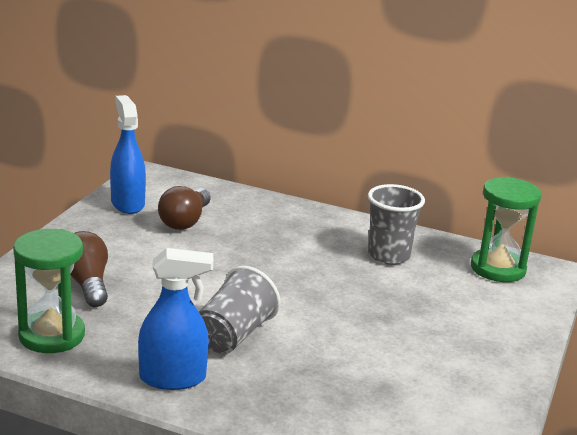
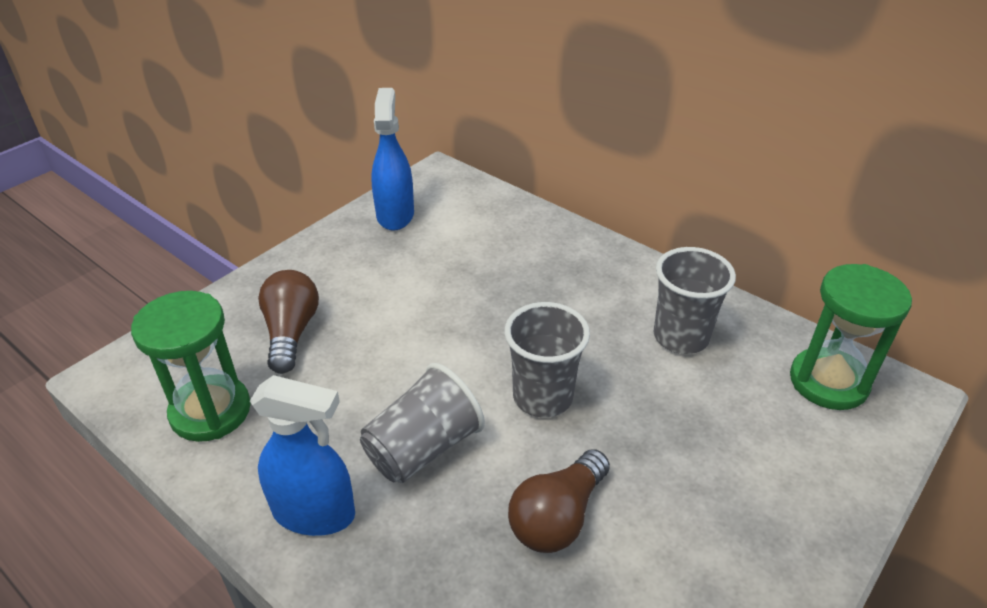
camera: 20 degrees right, 15 degrees up
brown light bulb [158,186,211,230] -> brown light bulb moved to [508,449,610,553]
none -> grey cup [504,302,590,418]

